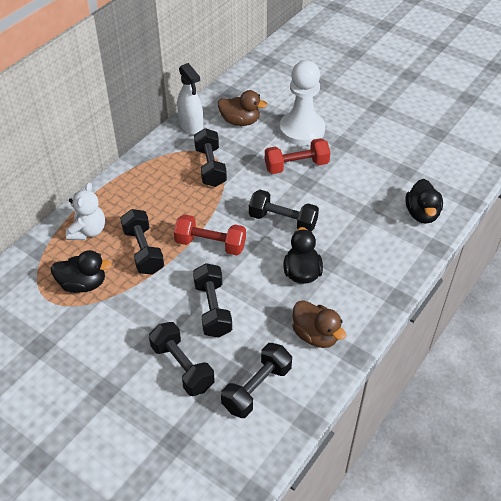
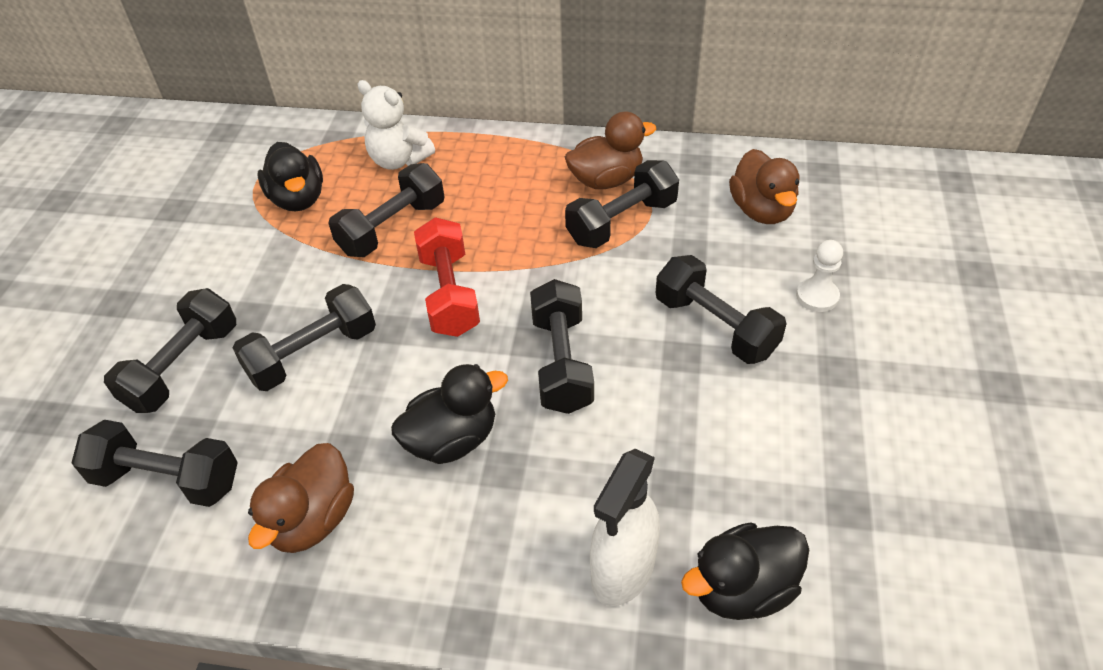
camera: 65 degrees right, 0 degrees up
white teddy bear [66,183,105,240] -> white teddy bear turned 45 degrees clockwise [357,80,435,170]
white spray bottle [177,63,203,135] -> white spray bottle moved to [590,449,660,606]
red dumbbell [265,138,330,174] -> black dumbbell [656,255,787,364]
white pawn [279,60,325,145] -> white pawn [796,240,843,312], size x0.43
none -> brown duck [565,112,656,189]

